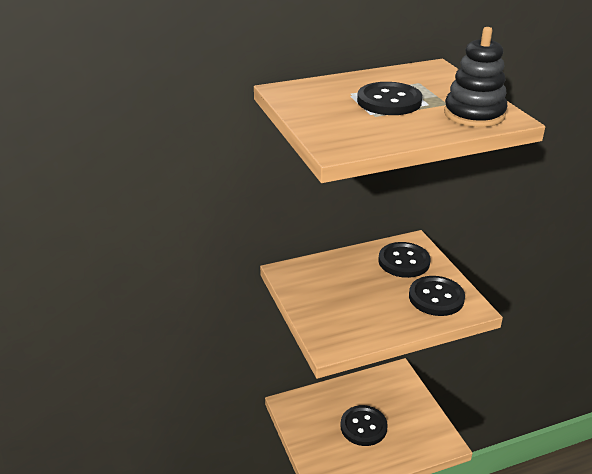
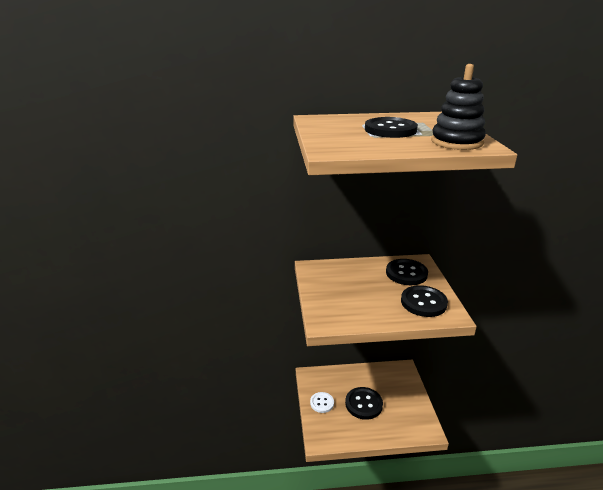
camera: 15 degrees right, 5 degrees down
none -> white button [310,392,334,413]

